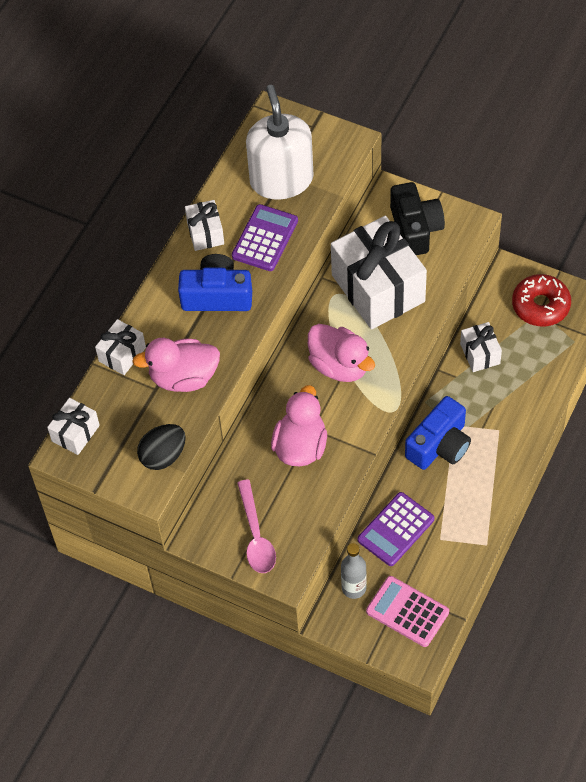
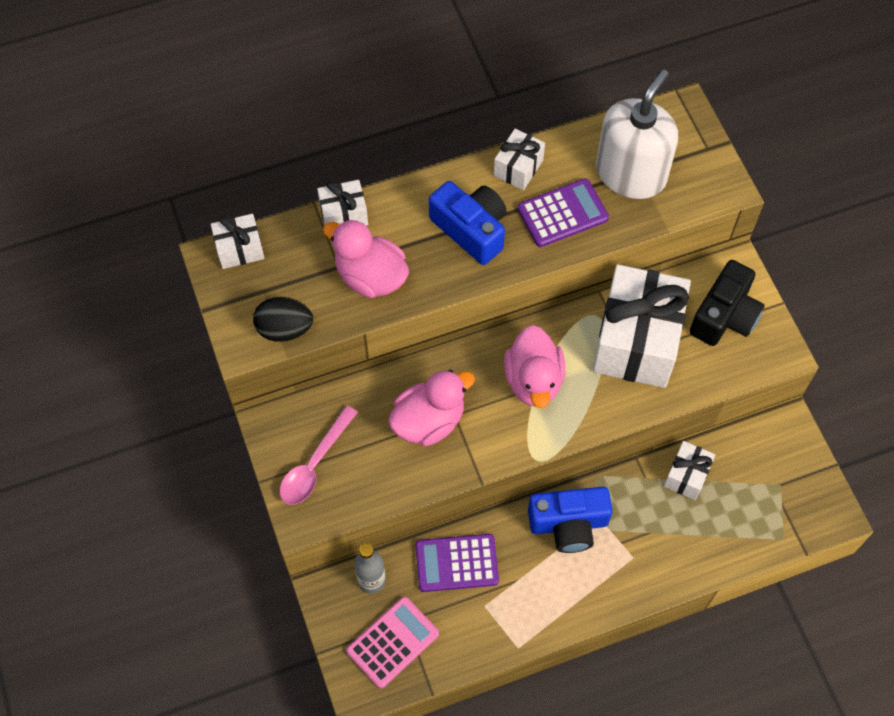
camera: 40 degrees right, 5 degrees up
pink calculator [366,576,449,647] -> pink calculator turned 60 degrees clockwise [346,597,439,688]
red donut [512,274,571,326] -> none

